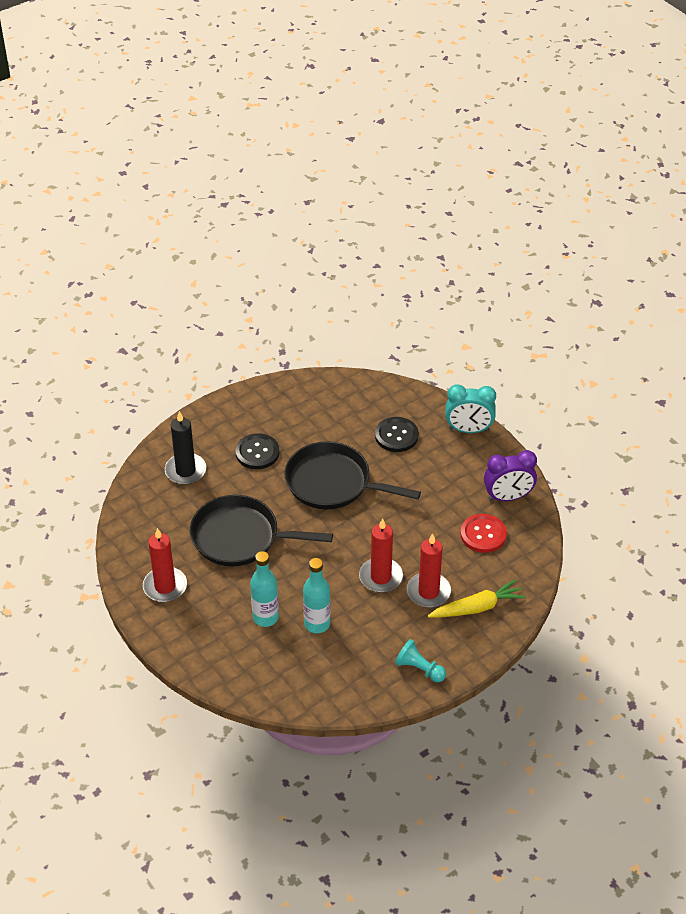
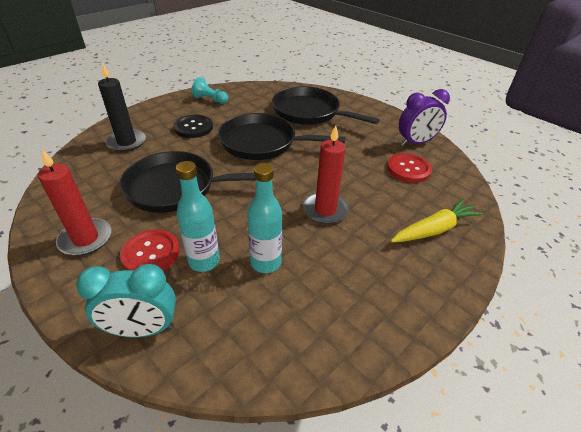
camera: 10 degrees left, 5 degrees down
black button [375,417,419,452] -> black pan [272,86,380,125]
turquoise pawn [395,639,446,682] -> turquoise pawn moved to [191,77,228,104]
red candle [407,533,451,608] -> none
turquoise clock [445,384,496,433] -> turquoise clock moved to [76,264,176,337]
none -> red button [120,229,180,271]

